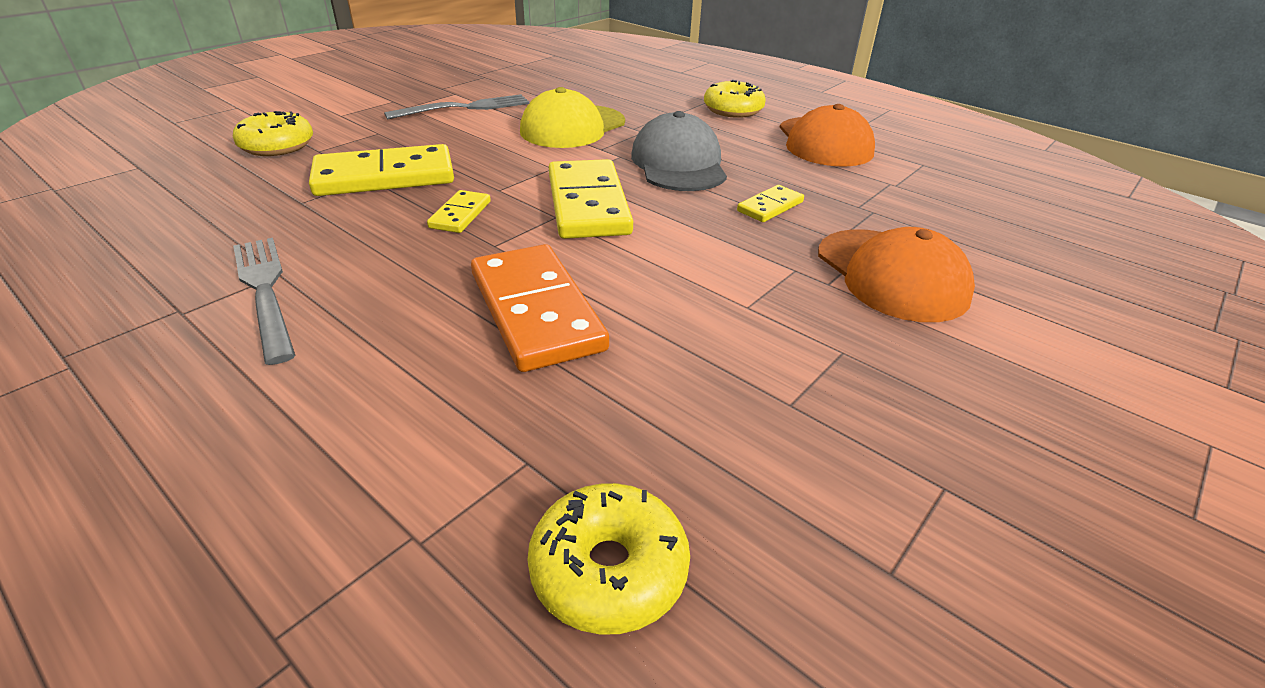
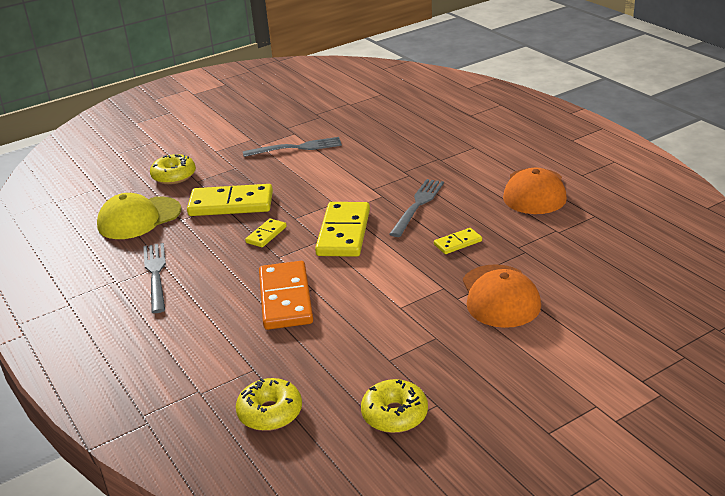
camera: 20 degrees right, 5 degrees down
yellow cap [520,87,625,148] -> yellow cap moved to [97,193,181,239]
grey cap [631,111,727,191] -> grey fork [390,179,444,237]
yellow donut [704,80,766,118] -> yellow donut moved to [361,379,428,433]

